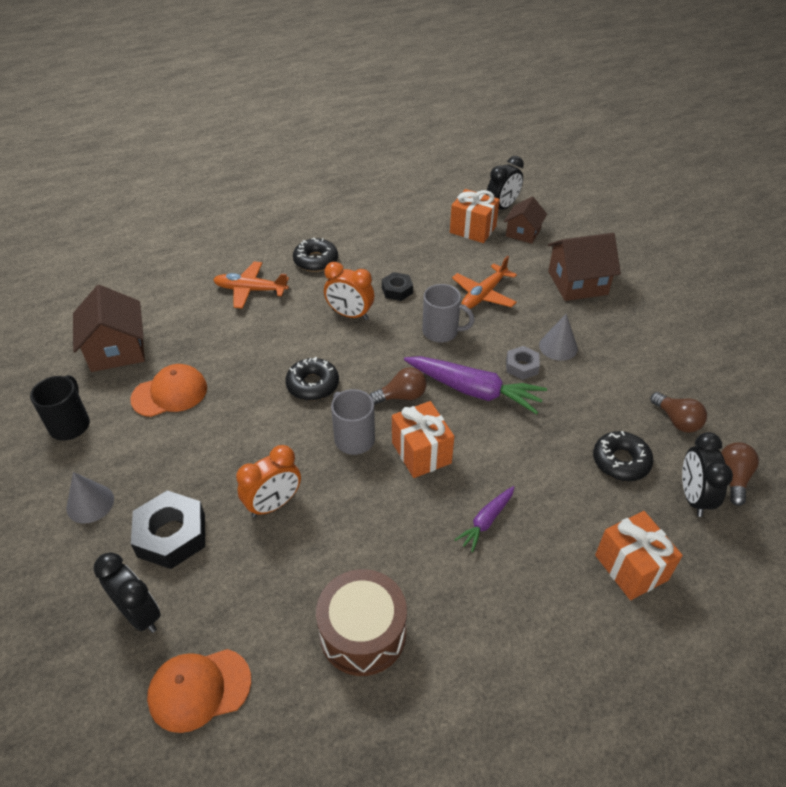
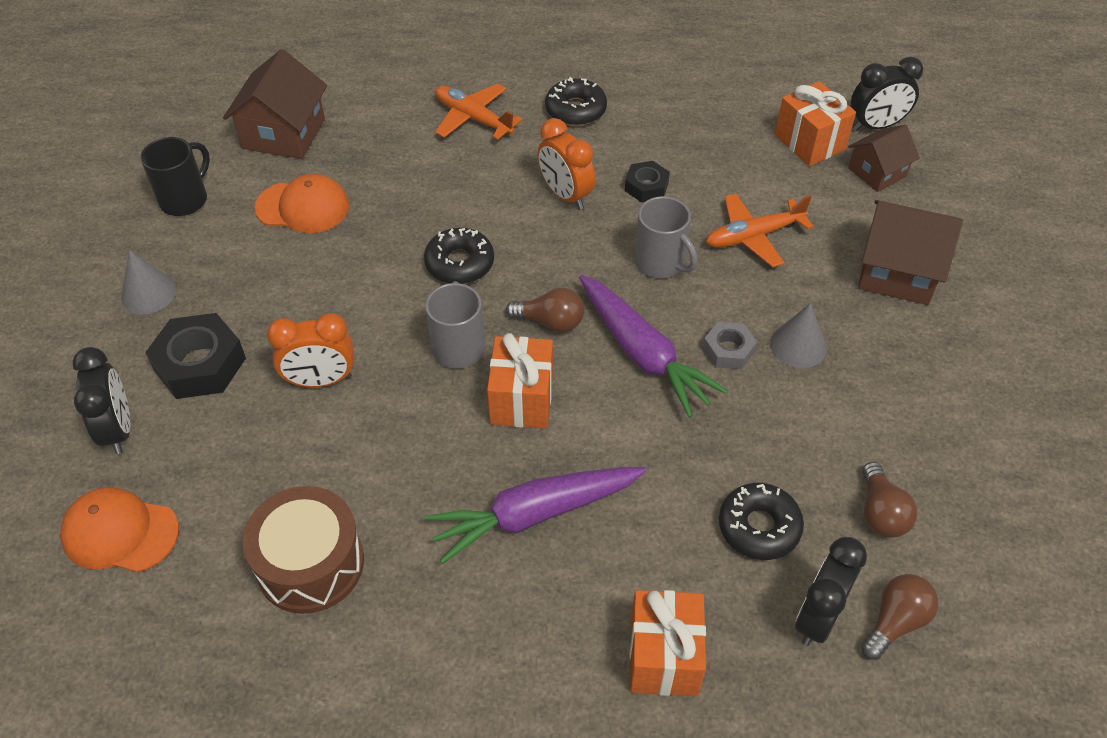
camera: 30 degrees right, 5 degrees up
purple carrot [454,486,514,552] -> purple carrot [424,467,646,564], size x1.88

